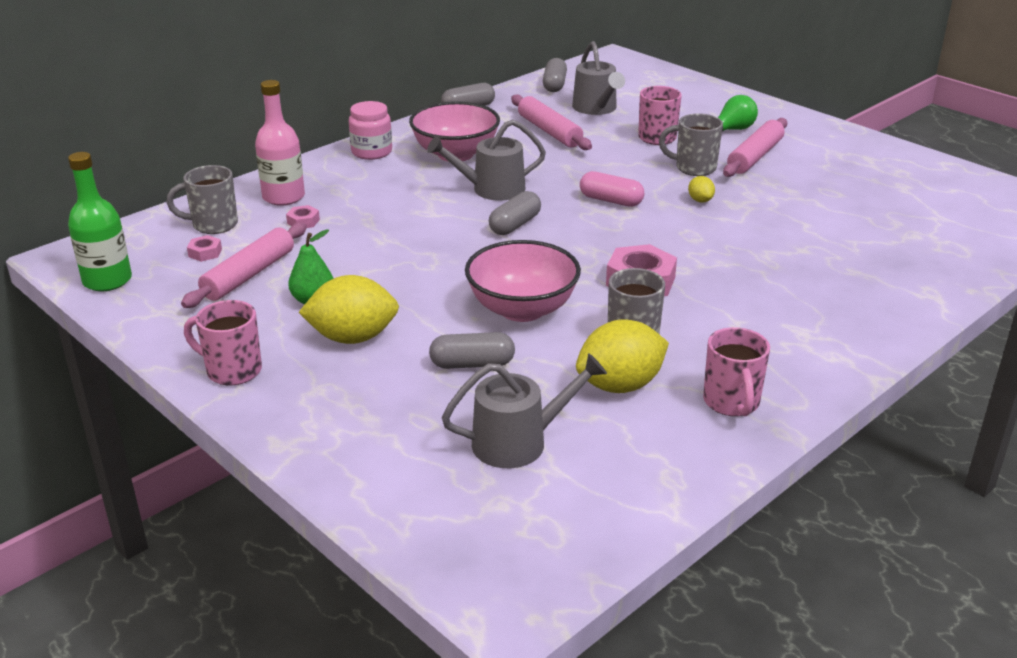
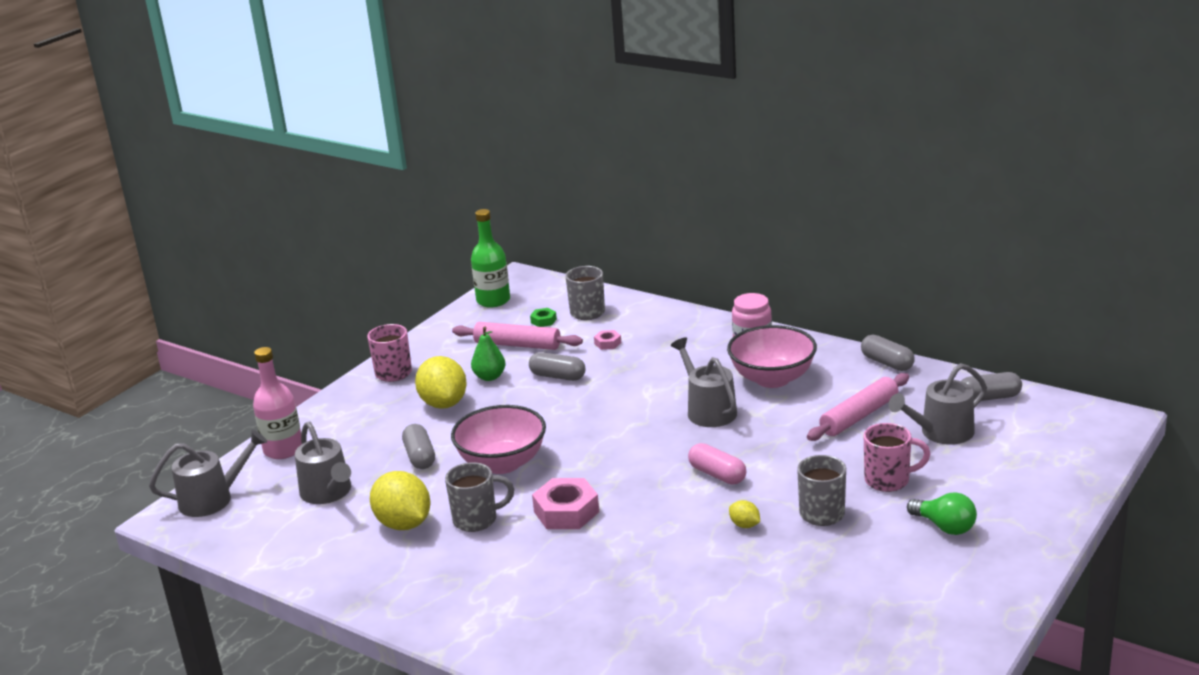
camera: 80 degrees right, 5 degrees down
pink nut [187,235,222,262] -> green nut [530,308,557,327]
pink bottle [255,80,305,206] -> pink bottle moved to [253,347,302,459]
grey capsule [489,191,541,235] -> grey capsule moved to [529,352,586,381]
pink capsule [580,171,644,207] -> pink capsule turned 60 degrees counterclockwise [688,443,746,485]
yellow lemon [688,176,715,202] -> yellow lemon turned 75 degrees clockwise [729,500,760,528]
pink mug [703,327,770,416] -> none
pink rolling pin [723,118,787,177] -> none
none -> grey watering can [149,430,267,517]

